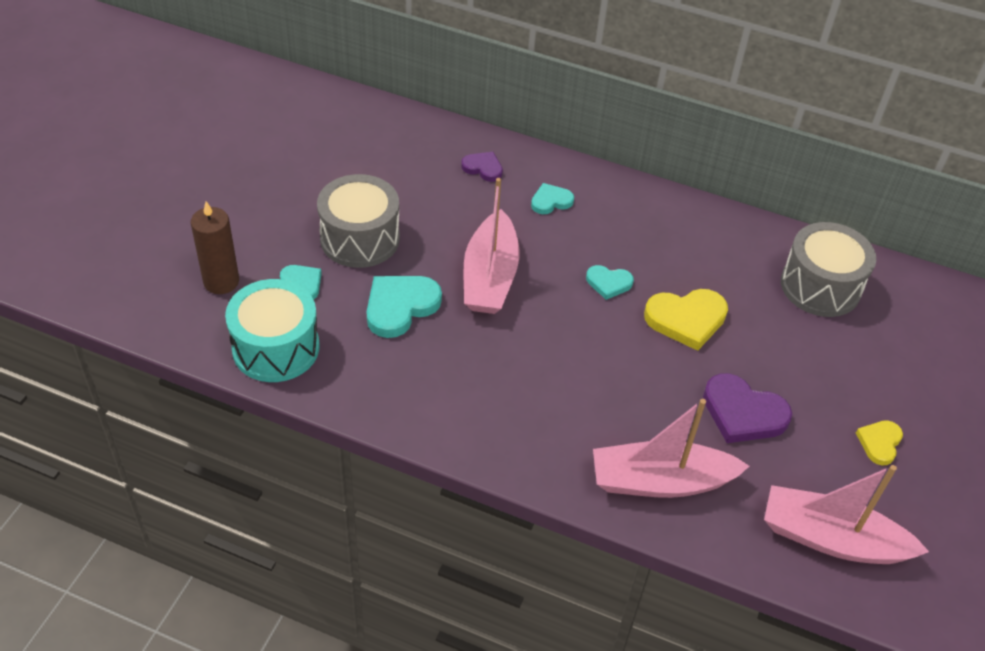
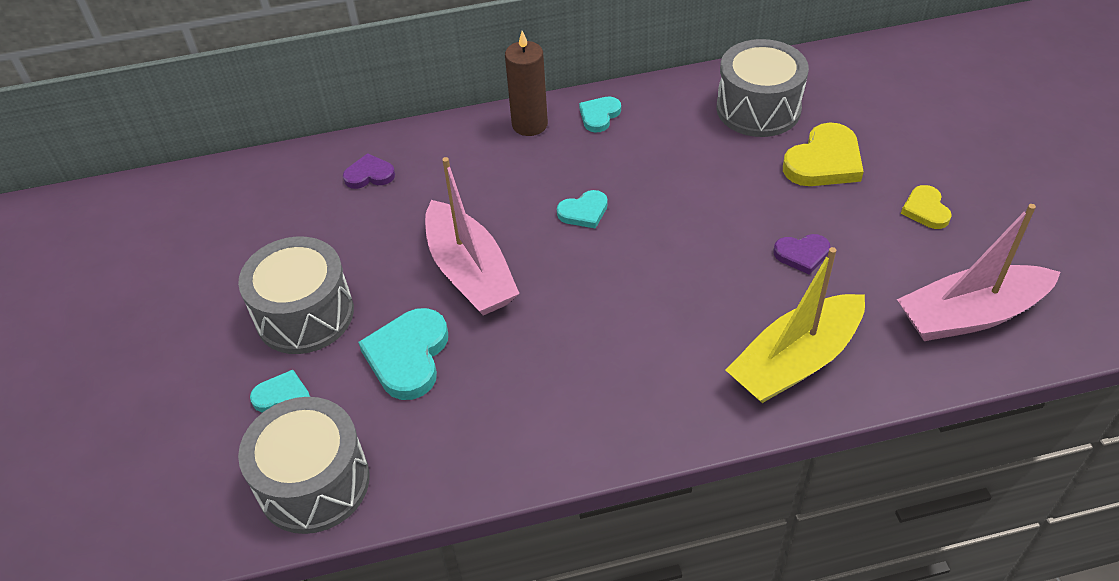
camera: 30 degrees left, 0 degrees up
brown candle [191,201,239,294] -> brown candle moved to [505,31,548,136]
turquoise drum [225,279,320,382] -> grey drum [238,397,370,534]
turquoise heart [531,183,574,214] -> turquoise heart moved to [579,96,621,132]
pink boat [593,399,750,498] -> yellow boat [726,247,865,403]
yellow heart [644,289,728,351] -> yellow heart moved to [783,122,864,186]
purple heart [703,373,792,443] -> purple heart [773,234,830,275], size x0.58

